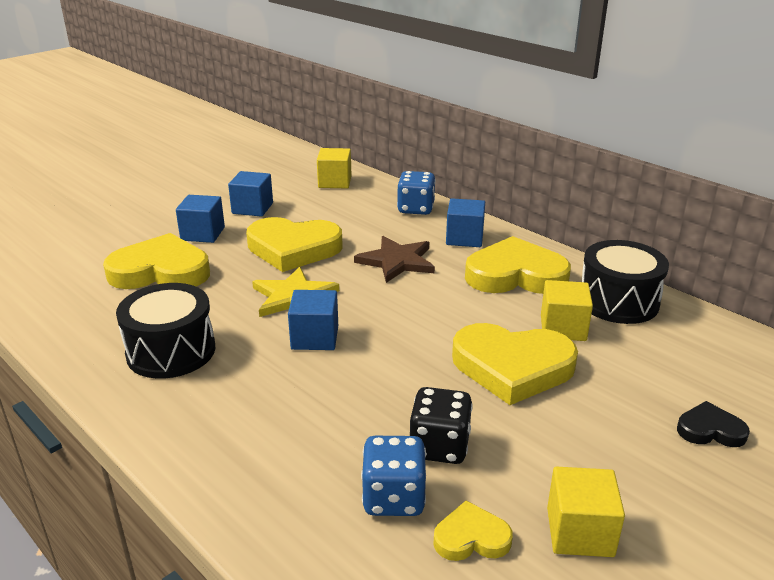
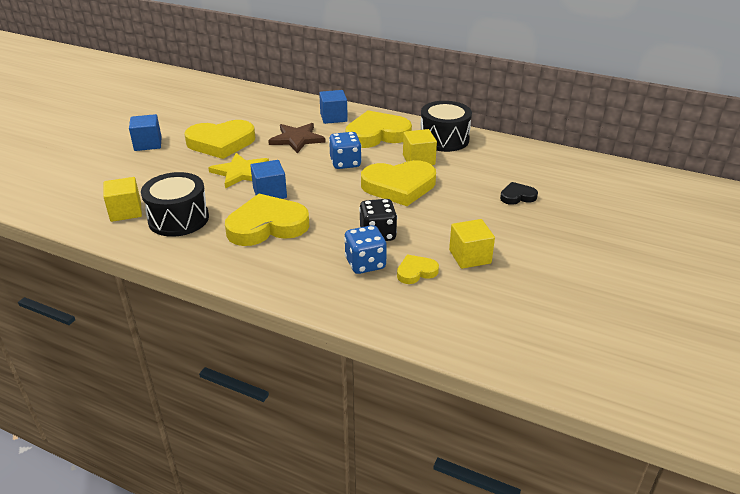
camera: 20 degrees left, 5 degrees up
yellow heart [103,233,210,289] -> yellow heart moved to [225,194,310,246]
blue cube [228,171,273,217] -> none
yellow cube [317,148,351,188] -> yellow cube moved to [103,177,142,222]
blue dice [397,171,436,215] -> blue dice moved to [329,132,362,169]

